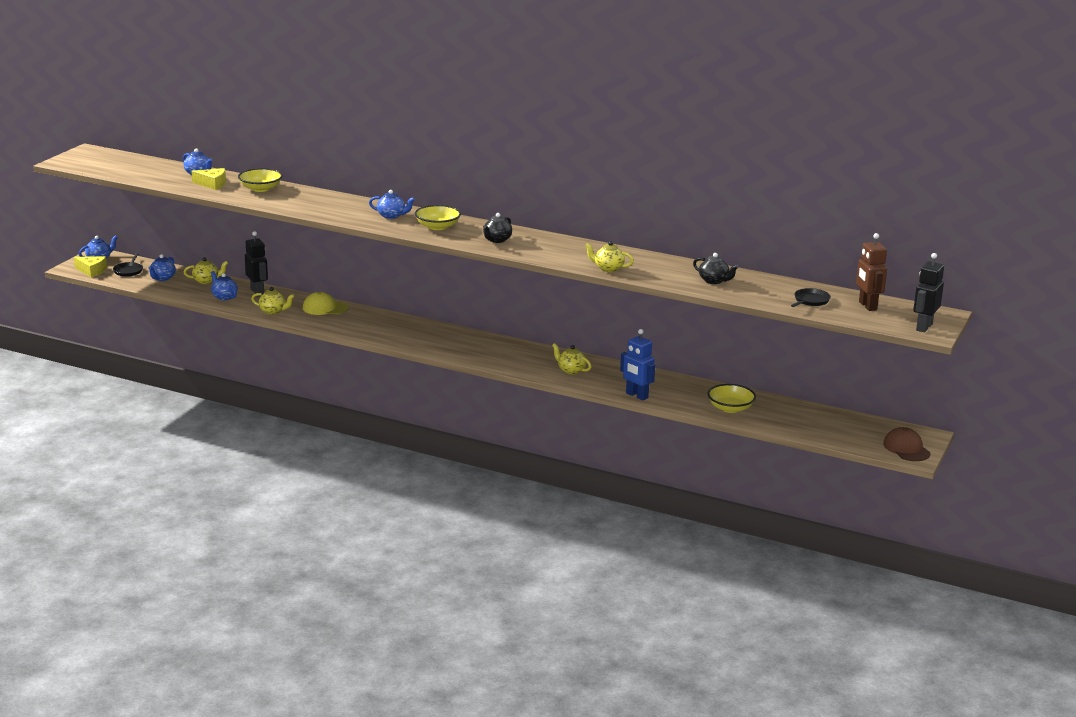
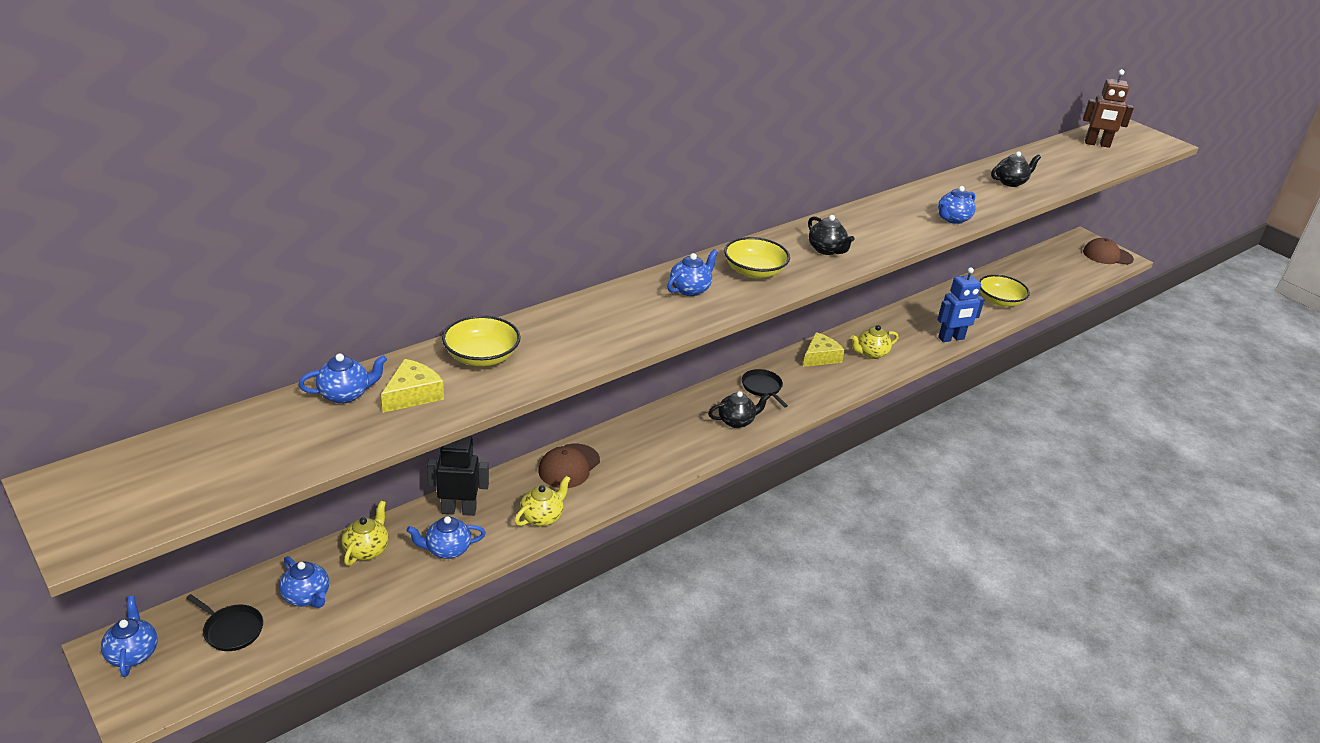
camera: 65 degrees left, 10 degrees up
yellow cheese [74,256,107,277] -> yellow cheese moved to [803,332,845,367]
yellow cap [303,292,349,315] -> brown cap [538,443,600,488]
yellow teapot [585,241,634,272] -> blue teapot [938,186,976,224]
black pan [791,288,831,307] -> black pan moved to [742,369,788,408]
black robot [913,253,944,332] -> none
none -> black teapot [708,391,770,428]

